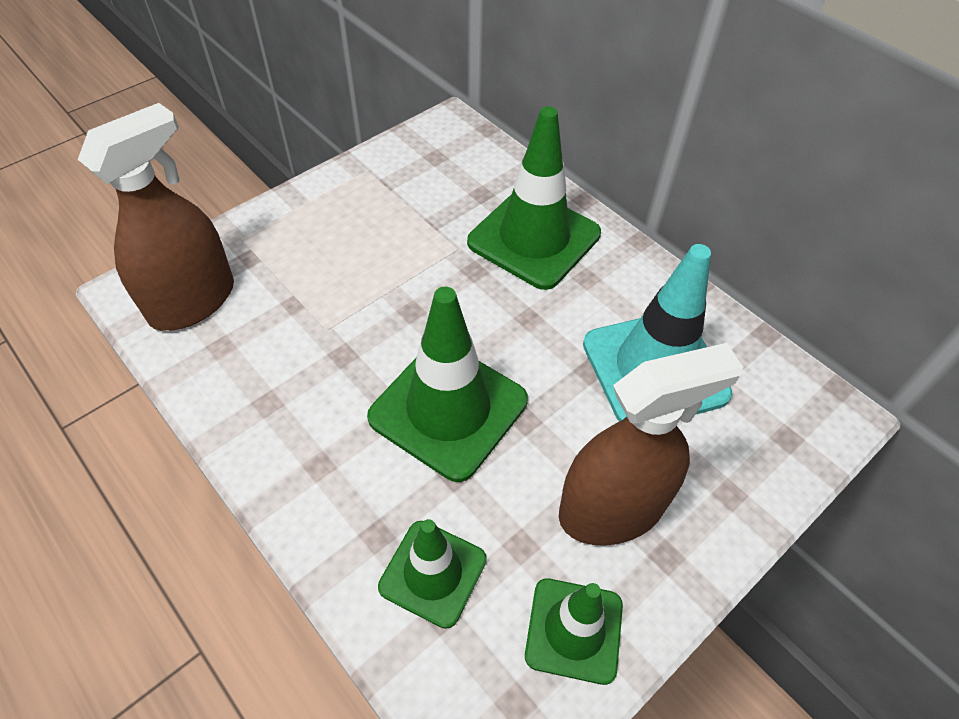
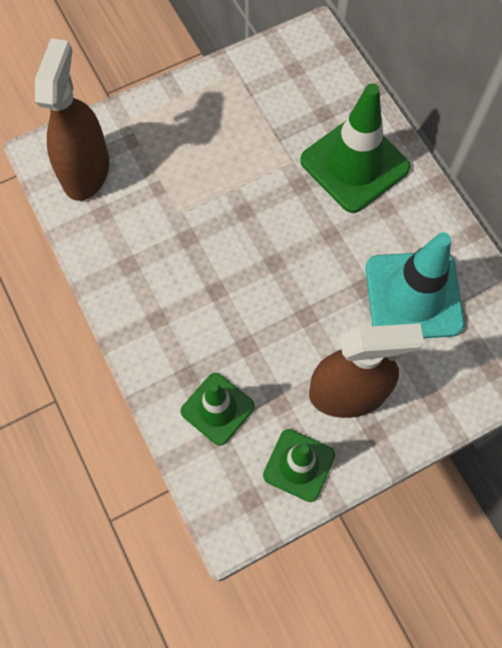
camera: 15 degrees right, 15 degrees up
brown spray bottle [78,103,234,331] -> brown spray bottle turned 45 degrees counterclockwise [35,38,109,201]
green traffic cone [367,287,528,482] -> none

